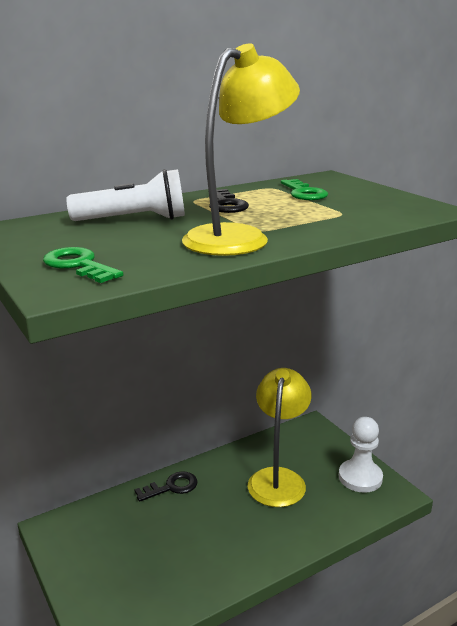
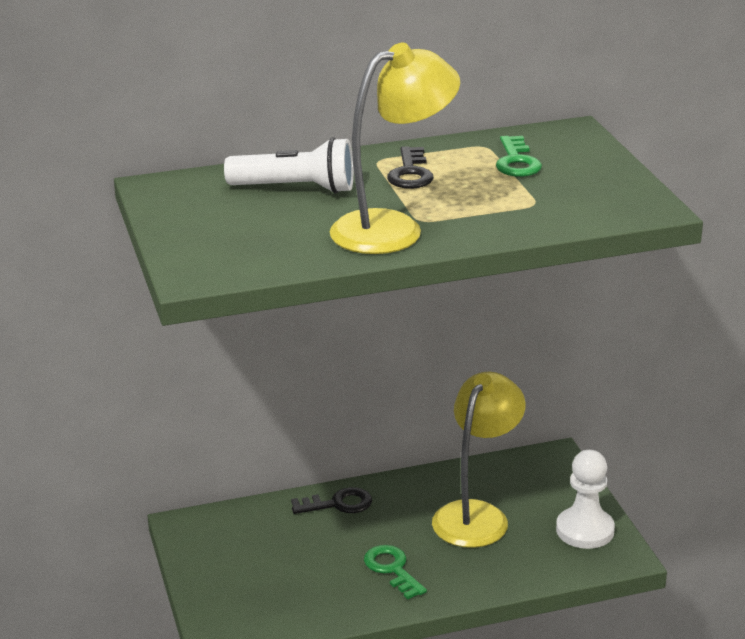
camera: 15 degrees right, 5 degrees up
green key [43,247,123,283] -> green key moved to [364,545,427,599]

